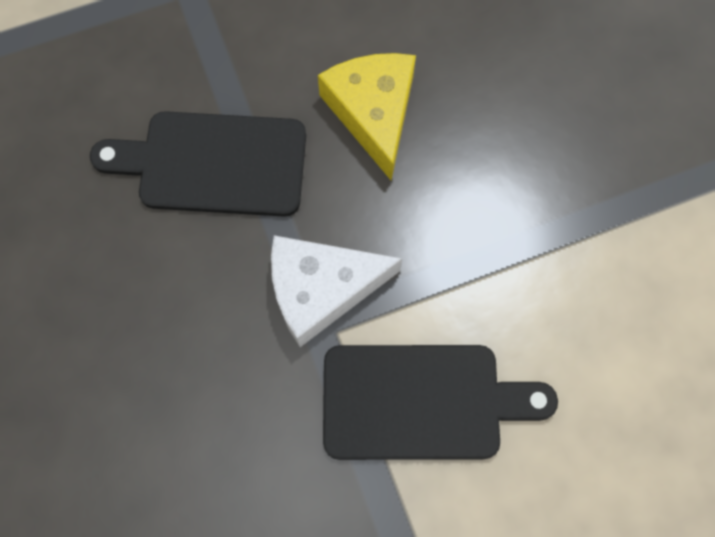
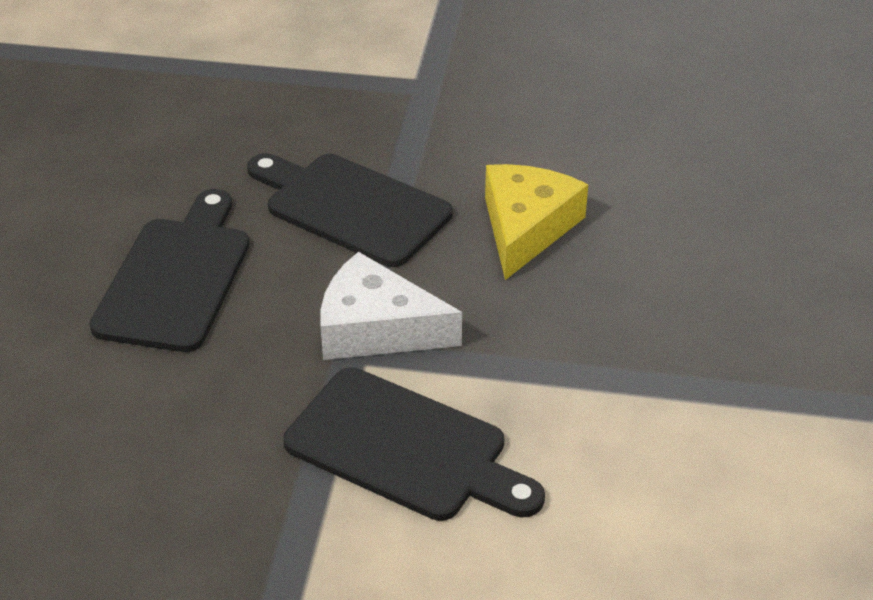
camera: 30 degrees right, 30 degrees down
none -> black cutting board [89,189,250,352]

